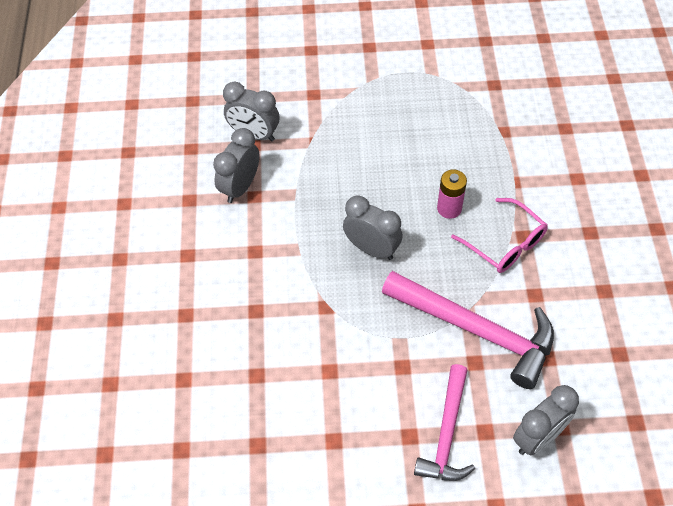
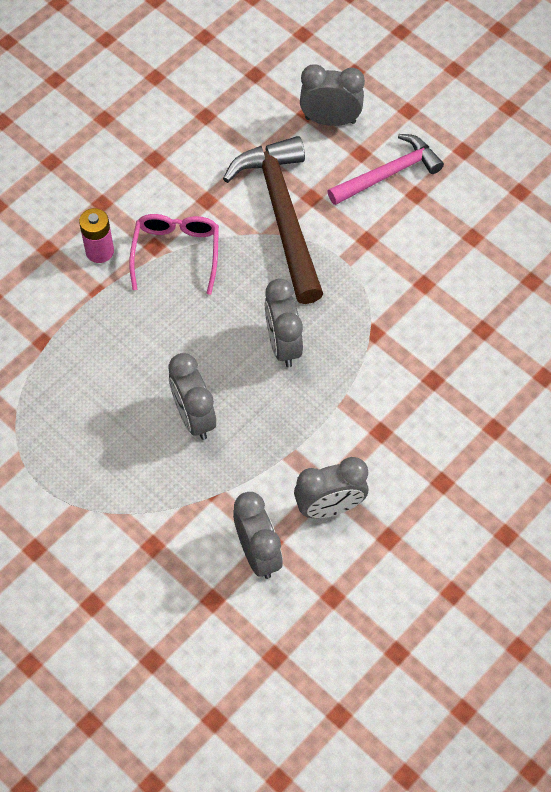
camera: 135 degrees left, 5 degrees up
pink hammer [382,271,554,389] -> brown hammer [223,136,323,304]
pink battery [437,169,467,219] -> pink battery moved to [79,208,114,263]
none -> grey clock [168,353,216,440]

